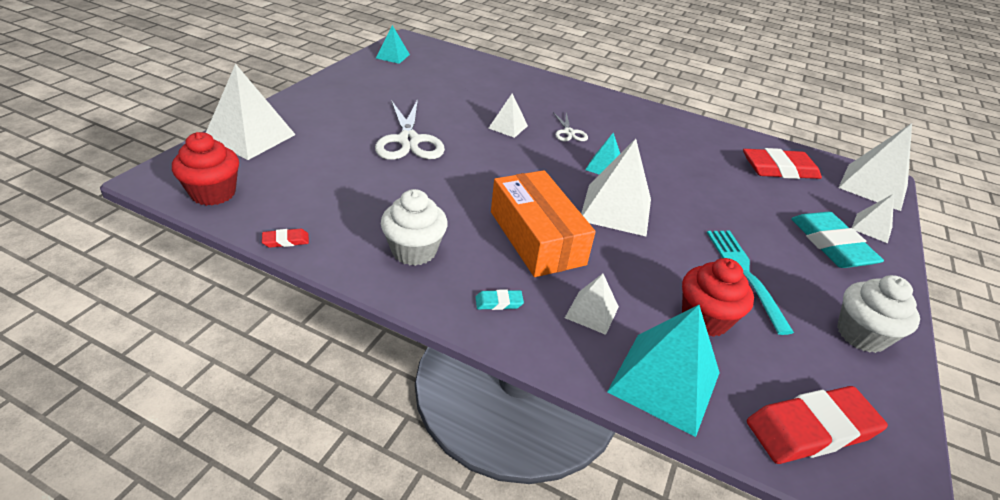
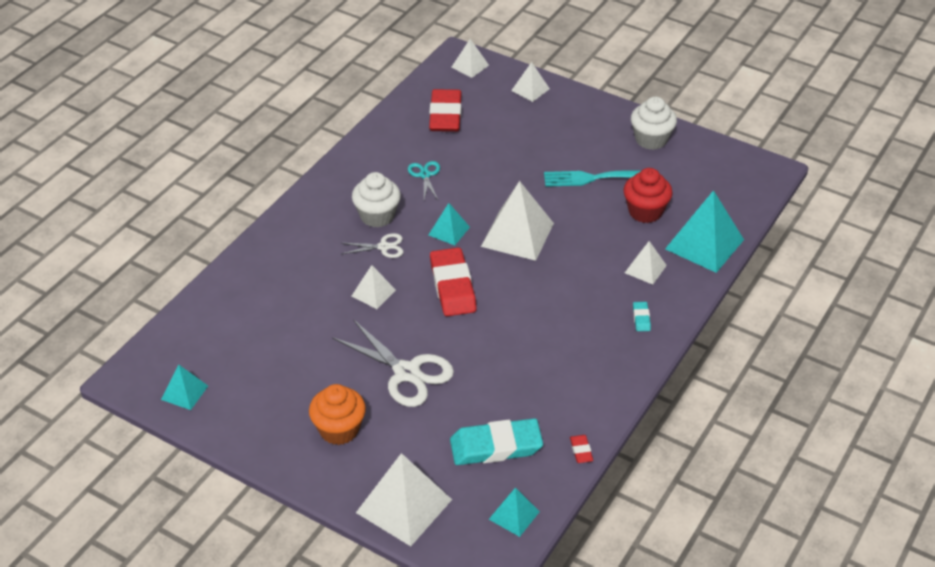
camera: 80 degrees left, 5 degrees up
red cupcake [172,132,239,206] -> turquoise pyramid [489,488,540,537]
white scissors [375,99,445,160] -> white scissors turned 45 degrees clockwise [332,319,454,407]
white cupcake [381,189,448,266] -> white cupcake moved to [352,172,401,228]
orange box [491,170,596,277] -> none
red eraser [747,386,888,464] -> red eraser moved to [430,247,477,316]
turquoise eraser [791,212,884,268] -> turquoise eraser moved to [450,418,543,465]
white pyramid [838,123,912,211] -> white pyramid [451,39,489,78], size x0.54
none -> orange cupcake [309,384,366,445]
none -> turquoise scissors [408,161,440,200]

